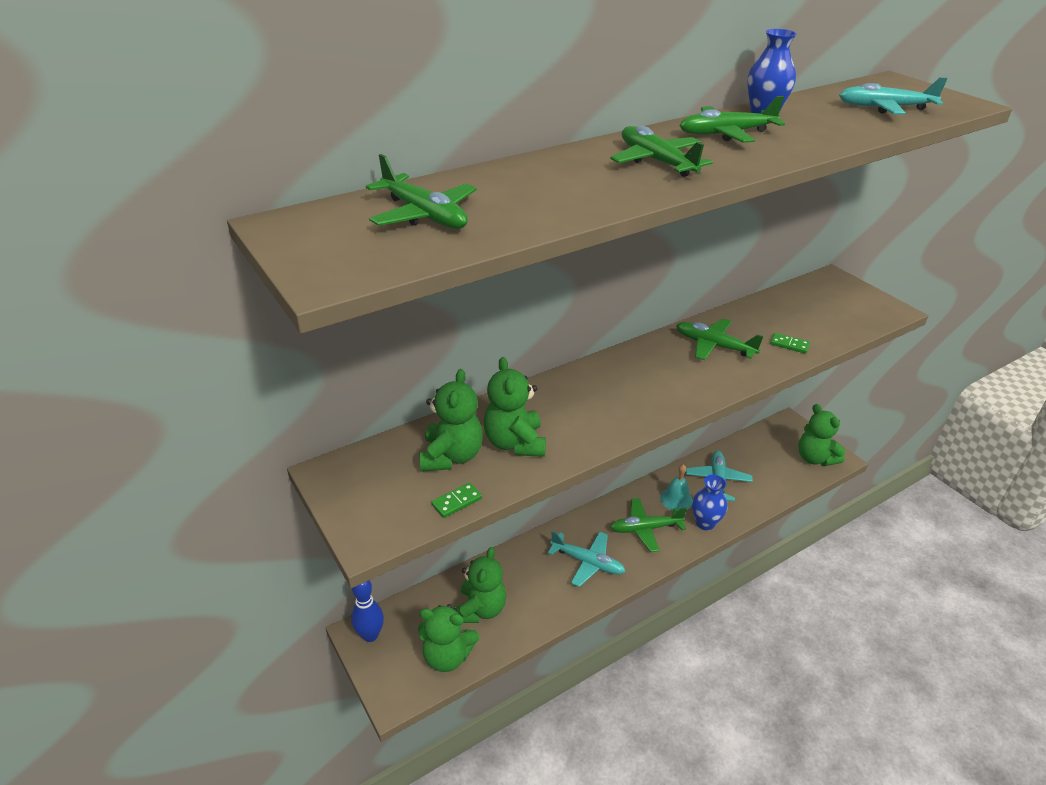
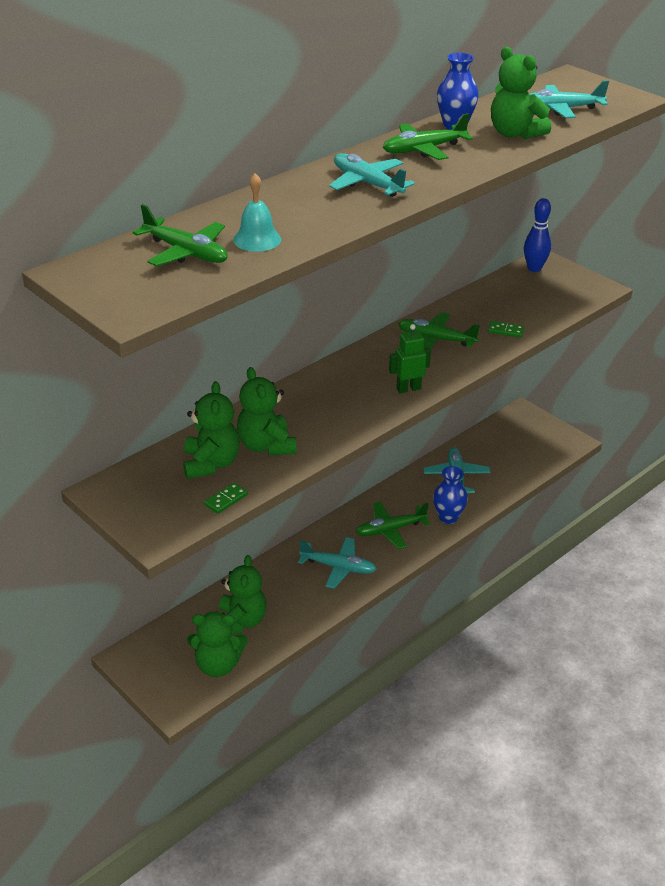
camera: 10 degrees left, 0 degrees up
blue bowling pin [351,580,384,642] -> blue bowling pin moved to [524,198,551,272]
green plane [610,126,713,177] -> turquoise plane [329,153,415,197]
turquoise bell [660,464,692,510] -> turquoise bell moved to [233,173,281,252]
green teddy bear [798,404,846,466] -> green teddy bear moved to [491,47,551,139]
none -> green robot [389,324,431,393]

